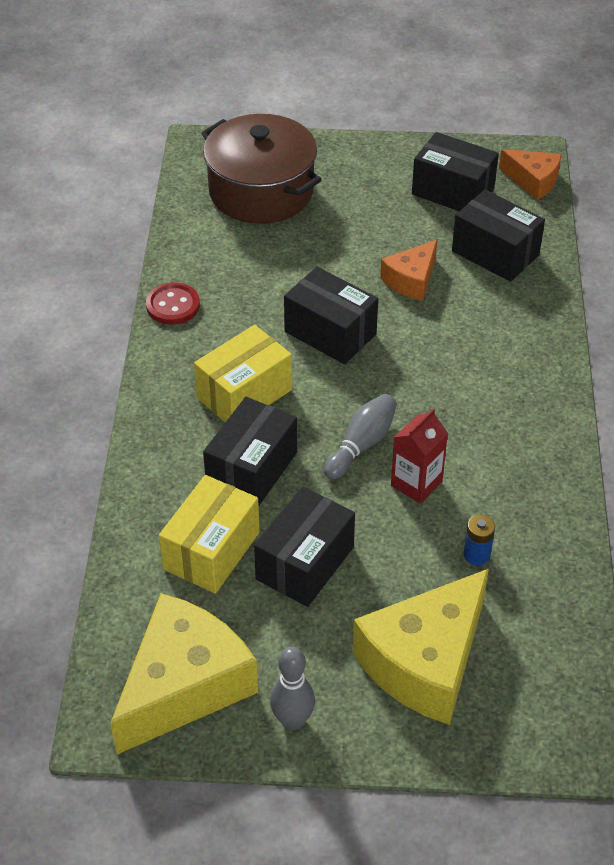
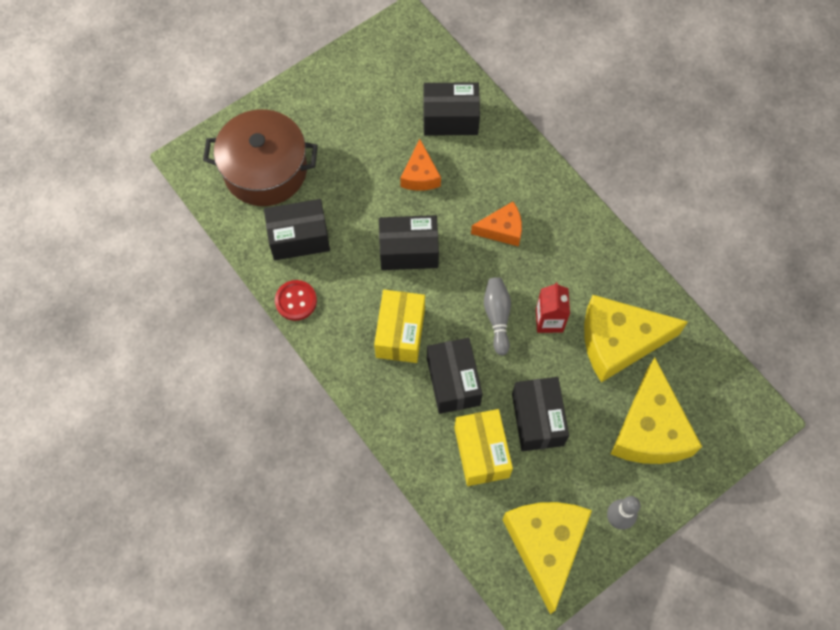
camera: 40 degrees left, 20 degrees up
black box [412,132,499,211] -> black box moved to [264,199,330,260]
blue battery [464,515,495,565] -> yellow cheese [584,295,688,382]
orange cheese [499,149,562,200] -> orange cheese moved to [471,202,522,246]

